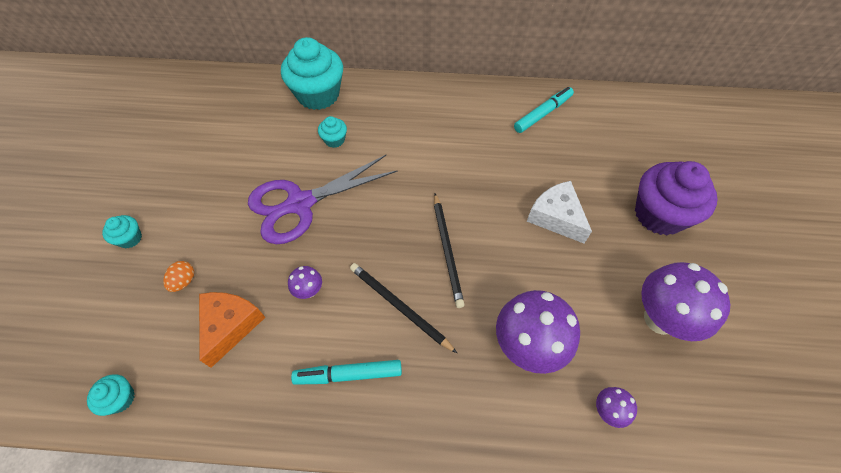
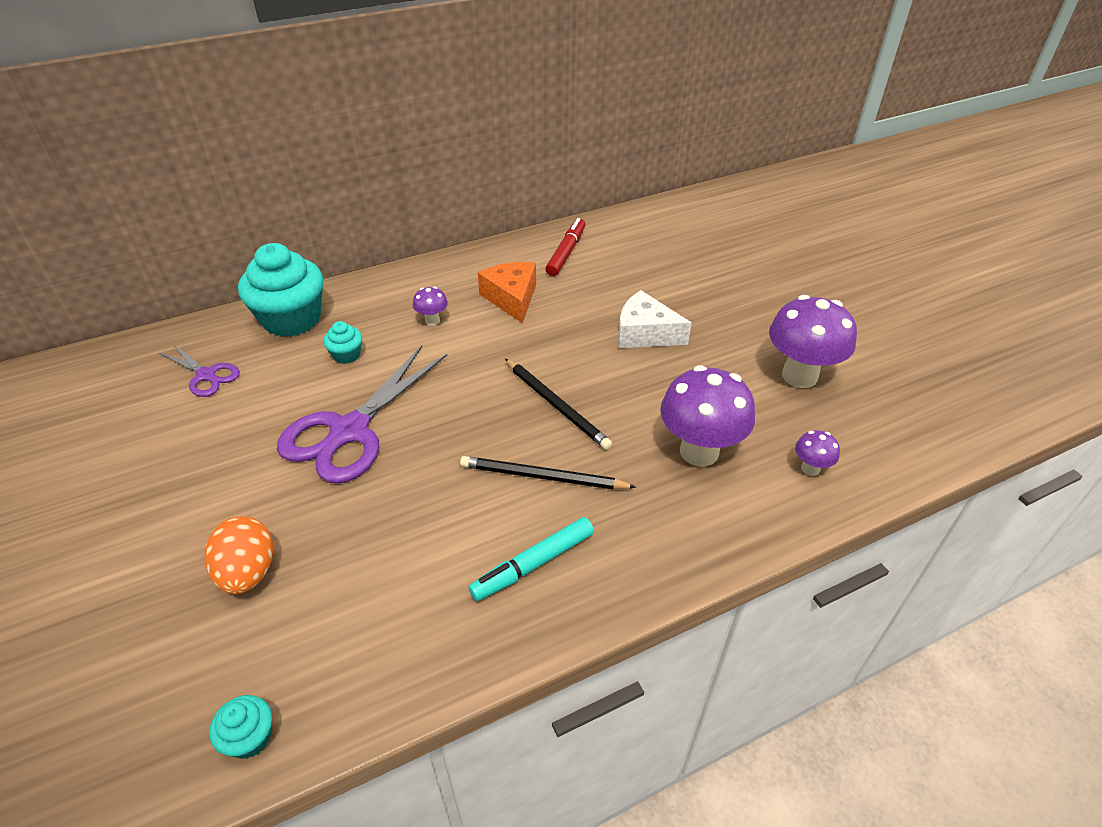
camera: 30 degrees left, 15 degrees down
turquoise cupcake [102,215,142,248] -> none
orange egg [163,261,194,292] -> orange egg [205,516,273,594], size x1.73
orange cheese [199,292,266,368] -> orange cheese moved to [478,262,536,323]
purple mushroom [288,266,322,299] -> purple mushroom moved to [413,286,448,326]
turquoise marker [514,87,574,133] -> red marker [545,218,585,276]
purple cupcake [635,161,718,235] -> none
none -> purple scissors [159,344,240,397]

